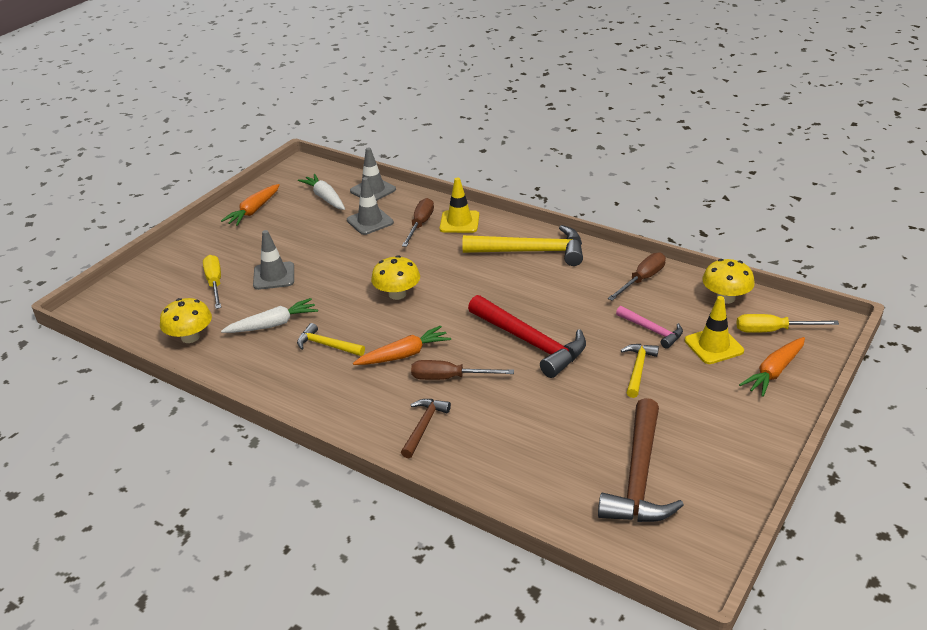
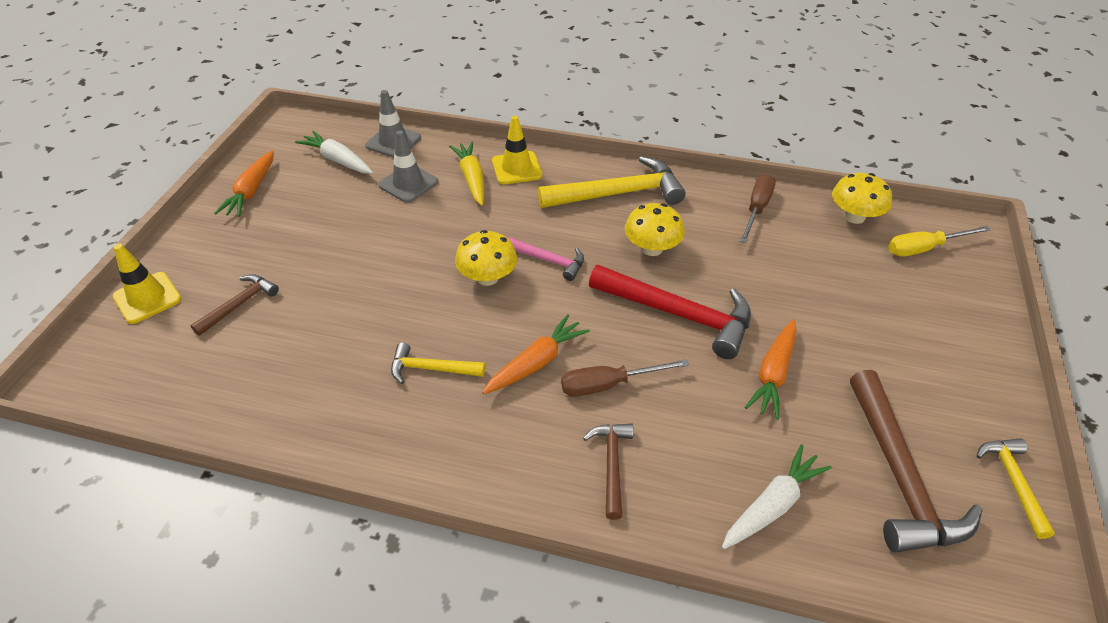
camera: 20 degrees left, 10 degrees up
yellow mushroom [160,298,212,343] -> yellow mushroom moved to [625,203,685,256]
yellow screwdriver [203,255,221,309] -> brown hammer [190,274,279,336]
white carrot [221,298,318,333] -> white carrot moved to [722,444,832,549]
grey traffic cone [253,230,294,290] -> none
brown screwdriver [402,198,434,247] -> yellow carrot [449,141,484,206]
pink hammer [616,306,683,349] -> pink hammer moved to [508,237,584,281]
yellow hammer [621,344,659,398] -> yellow hammer moved to [976,438,1055,539]
yellow traffic cone [685,296,744,364] -> yellow traffic cone moved to [113,244,182,324]
orange carrot [739,337,805,397] -> orange carrot moved to [745,319,797,420]

